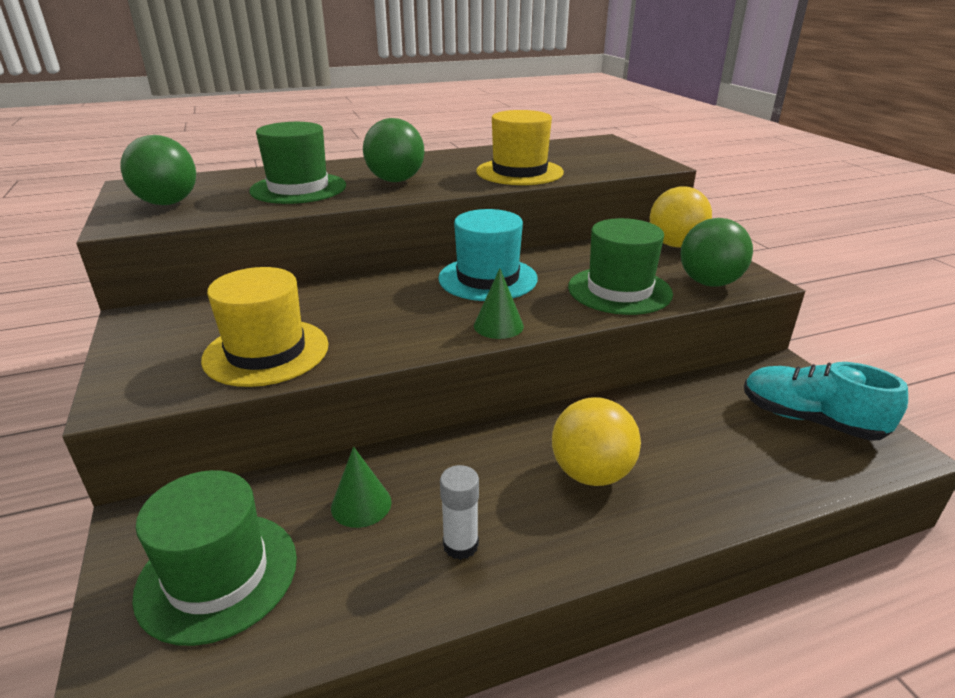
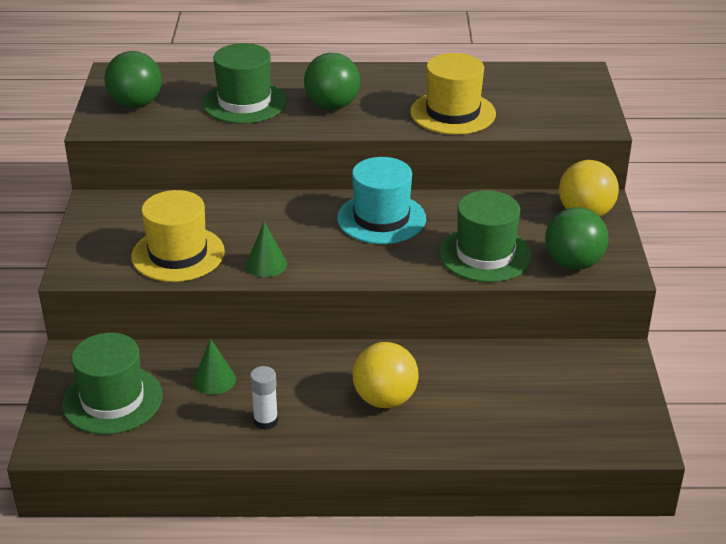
camera: 20 degrees right, 5 degrees up
green cone [474,268,524,339] -> green cone moved to [246,222,287,277]
turquoise shoe [744,362,908,441] -> none

